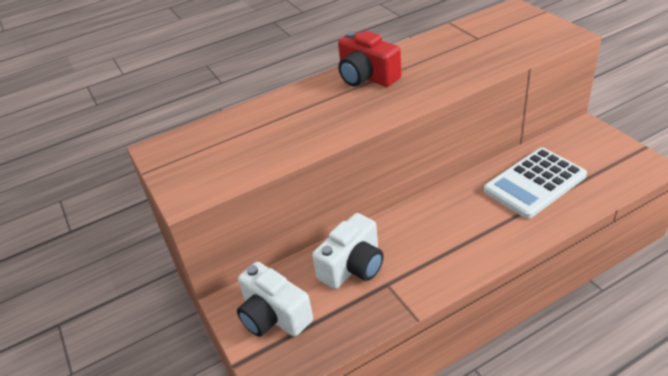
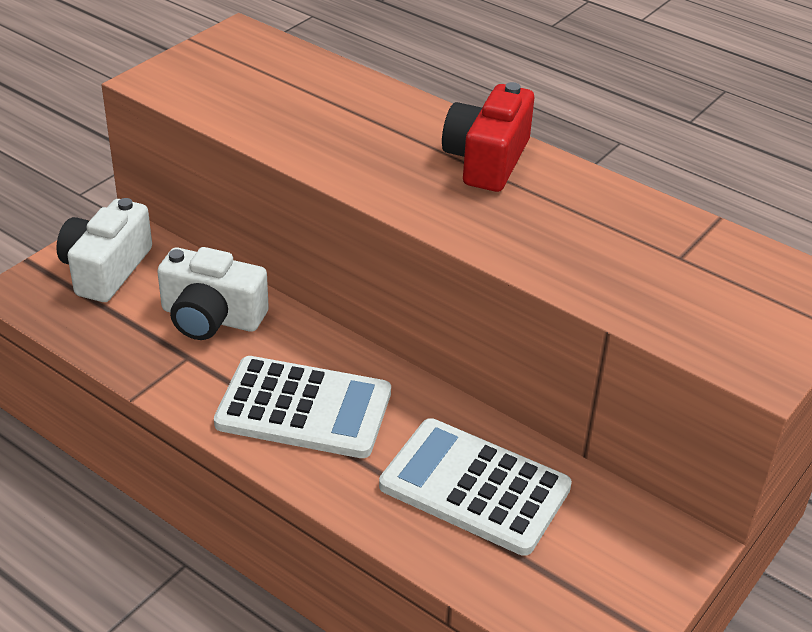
camera: 60 degrees right, 0 degrees up
none -> white calculator [214,356,391,458]

